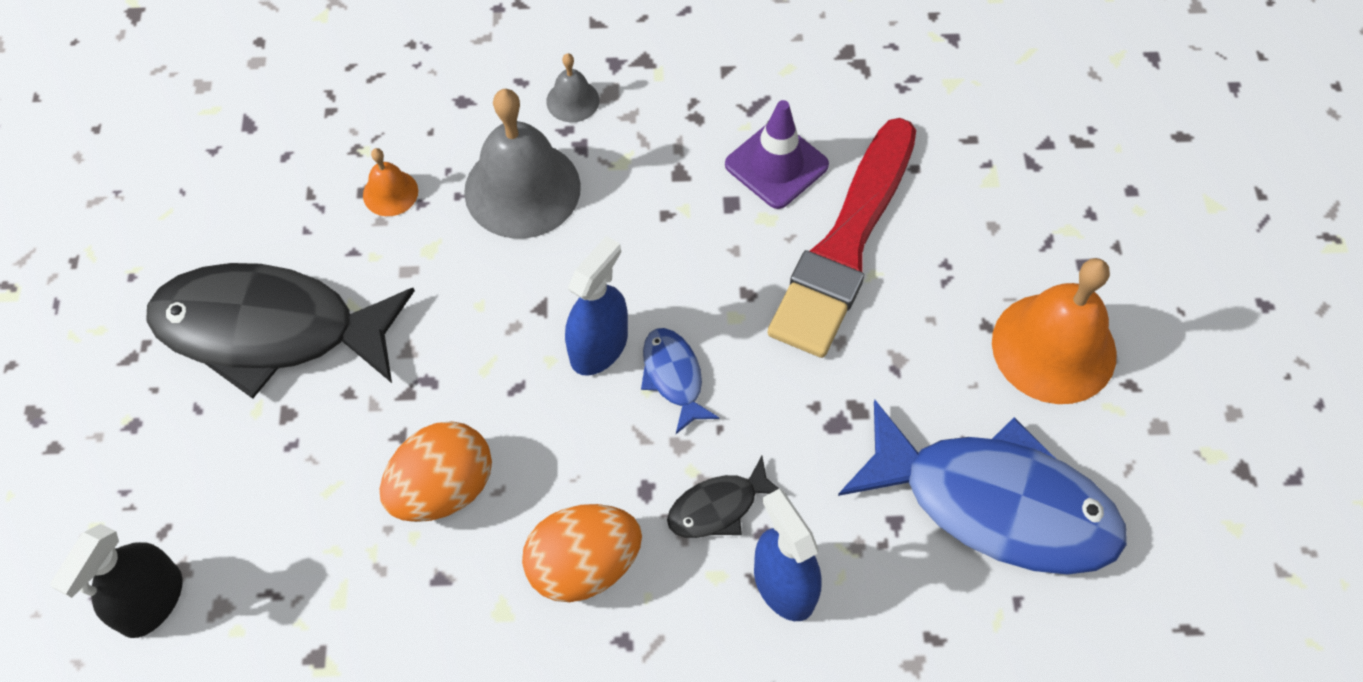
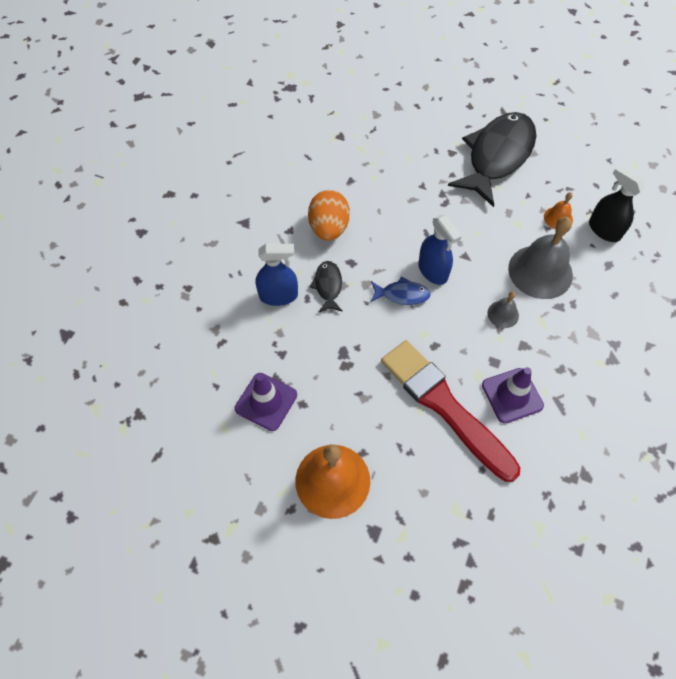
camera: 115 degrees right, 0 degrees up
black spray bottle [50,524,183,638] -> black spray bottle moved to [589,165,645,242]
orange egg [380,421,492,522] -> none
grey bell [546,53,599,122] -> grey bell moved to [487,291,519,328]
blue fish [838,400,1127,575] -> purple traffic cone [235,373,297,431]

